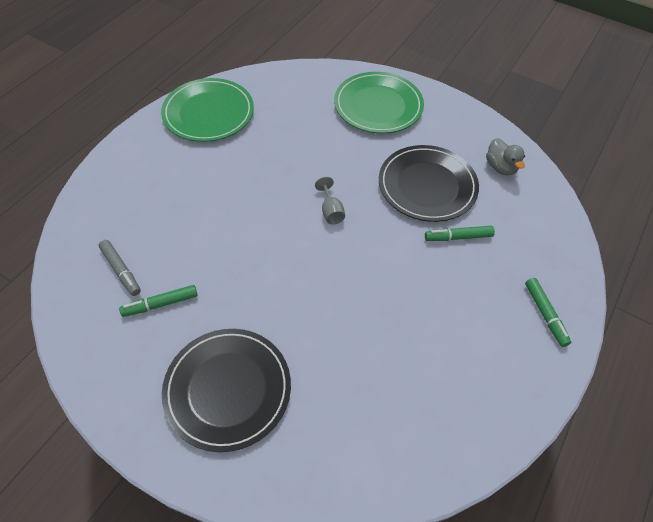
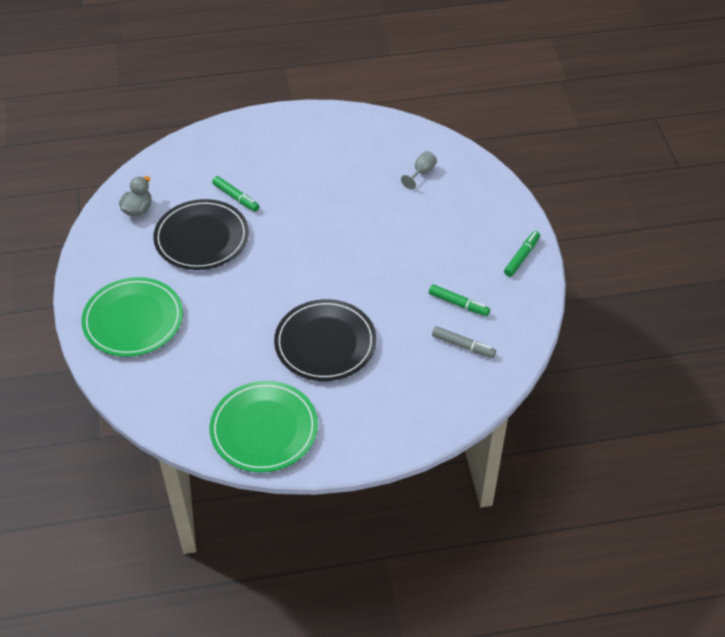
camera: 130 degrees left, 5 degrees down
grey marker [99,240,141,296] -> grey marker turned 105 degrees clockwise [432,326,496,358]
black plate [162,329,291,452] -> black plate moved to [274,299,376,381]
grey goblet [315,177,345,224] -> grey goblet moved to [401,151,437,189]
green marker [525,278,571,347] -> green marker moved to [504,231,540,277]

